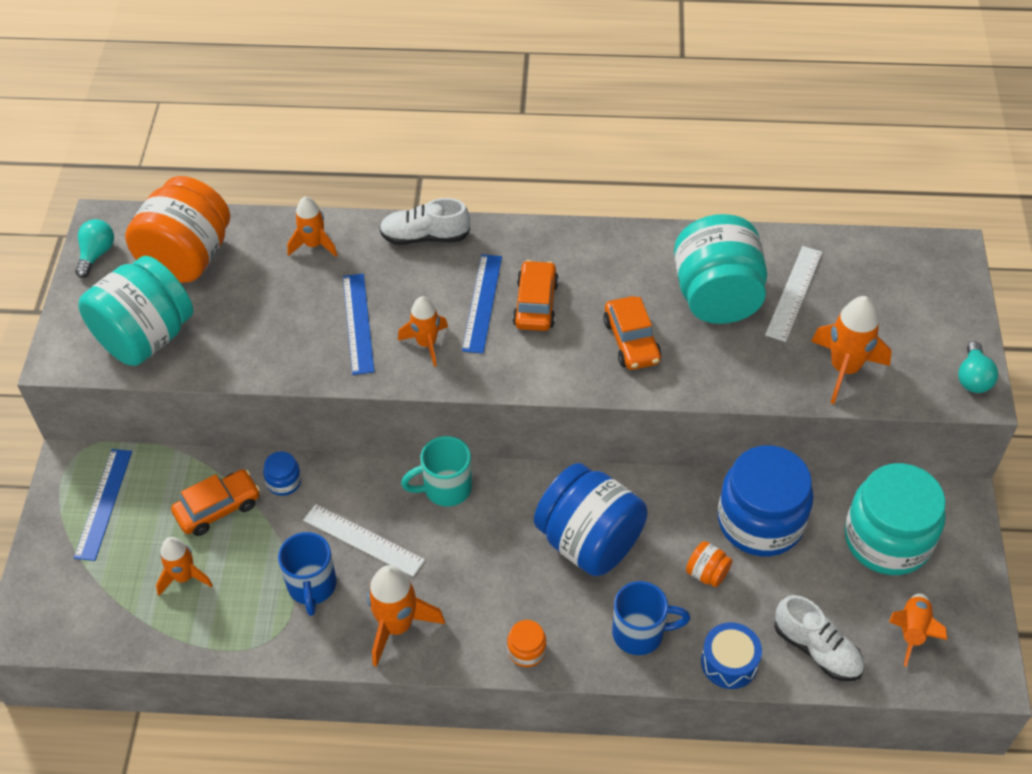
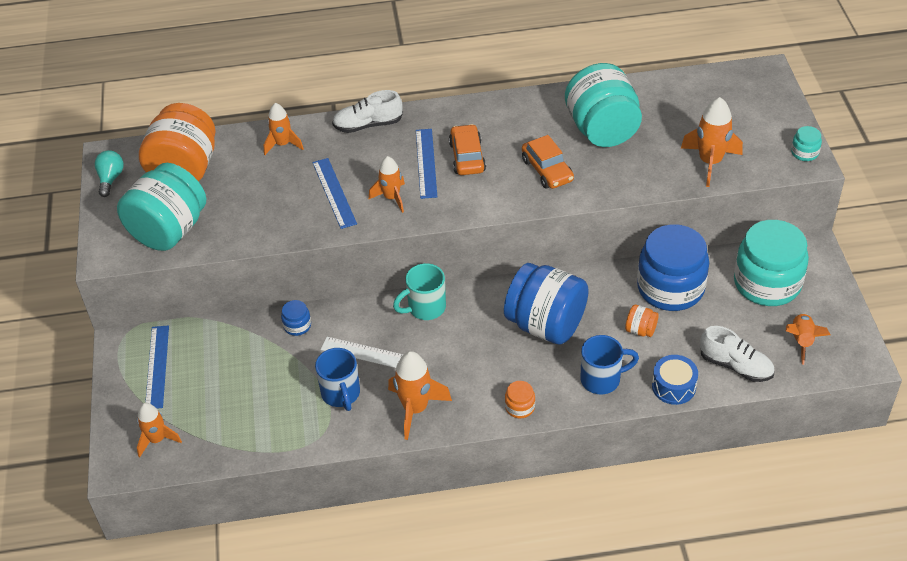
camera: 10 degrees left, 5 degrees down
orange rocket [156,537,213,596] -> orange rocket moved to [137,403,182,457]
orange car [171,469,260,536] -> none
white ruler [765,246,822,342] -> none
turquoise light bulb [958,342,998,393] -> turquoise jar [791,126,822,161]

